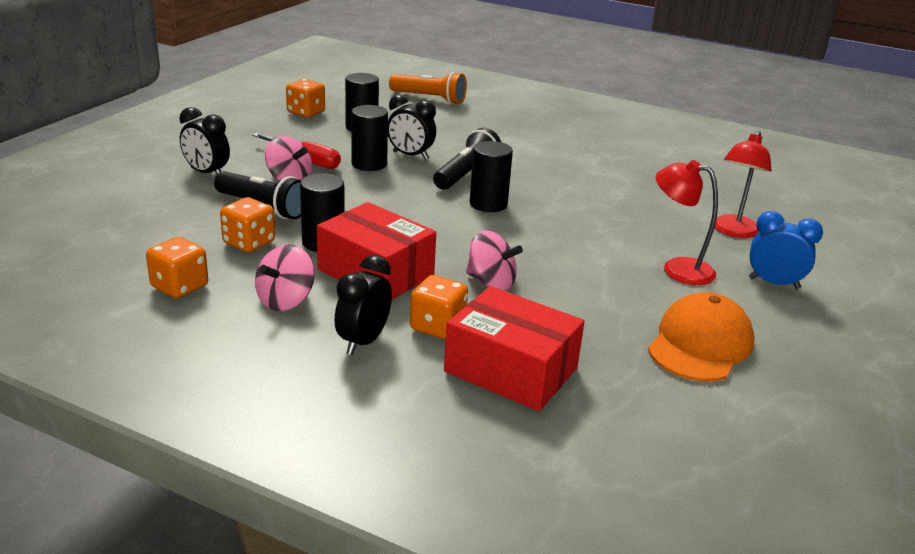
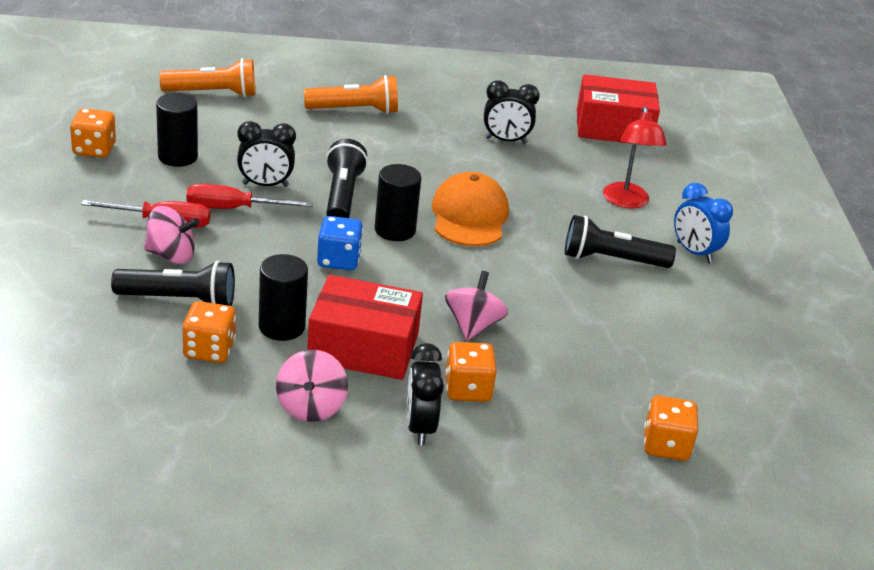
camera: 30 degrees left, 5 degrees up
orange dice [146,237,208,298] -> orange dice moved to [644,395,698,461]
black clock [179,107,230,174] -> black clock moved to [484,80,540,144]
black cylinder [351,105,388,171] -> red screwdriver [186,184,313,209]
red box [444,286,585,411] -> red box moved to [577,74,660,146]
pink spinning top [466,230,523,291] -> pink spinning top turned 75 degrees counterclockwise [445,271,508,340]
orange cap [648,292,755,381] -> orange cap moved to [432,172,509,246]
red lamp [656,160,718,285] -> black flashlight [565,215,676,268]
blue clock [749,211,823,289] -> blue clock turned 120 degrees counterclockwise [674,183,733,263]
none -> orange flashlight [304,75,398,114]
none -> blue dice [317,216,363,271]

